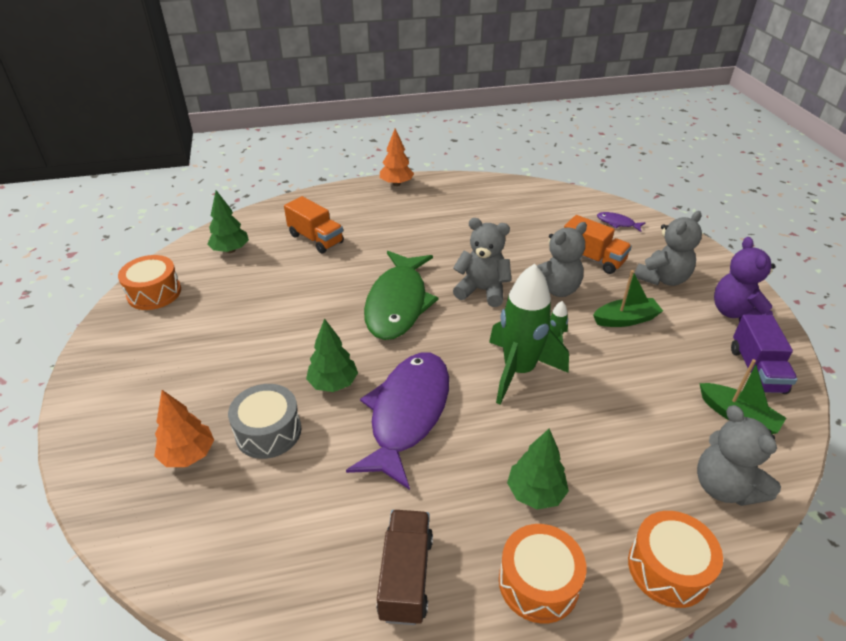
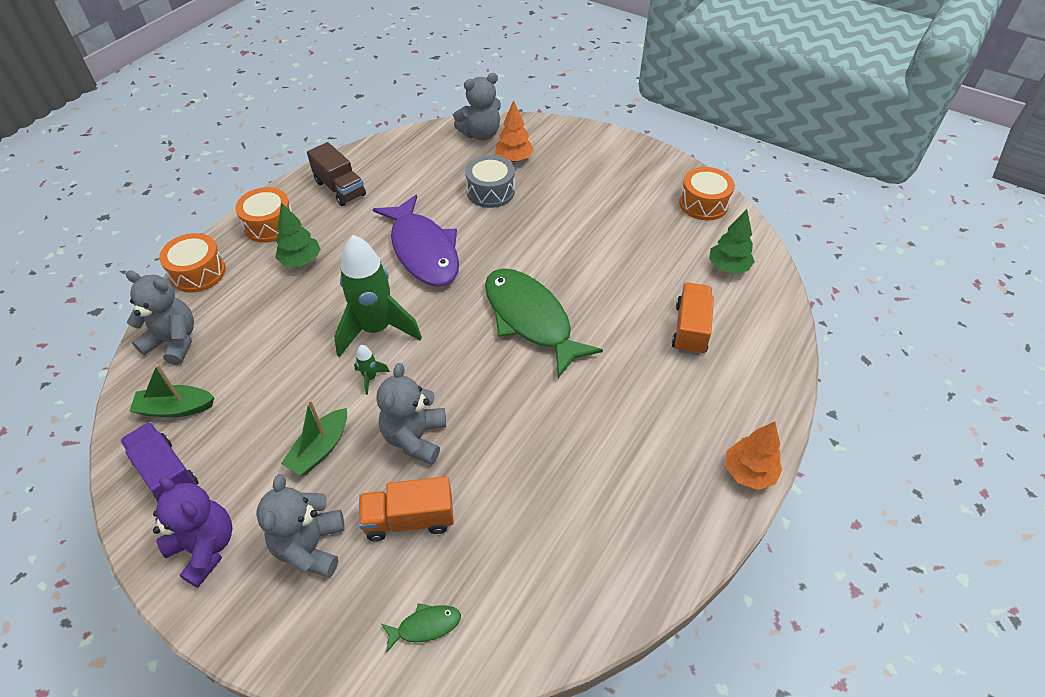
camera: 135 degrees right, 10 degrees up
orange truck [284,196,344,253] -> orange truck turned 105 degrees clockwise [672,282,714,355]
green tree [306,318,358,392] -> none
grey teddy bear [453,218,512,307] -> grey teddy bear moved to [453,73,501,140]
purple fish [597,212,645,232] -> green fish [382,603,461,653]

